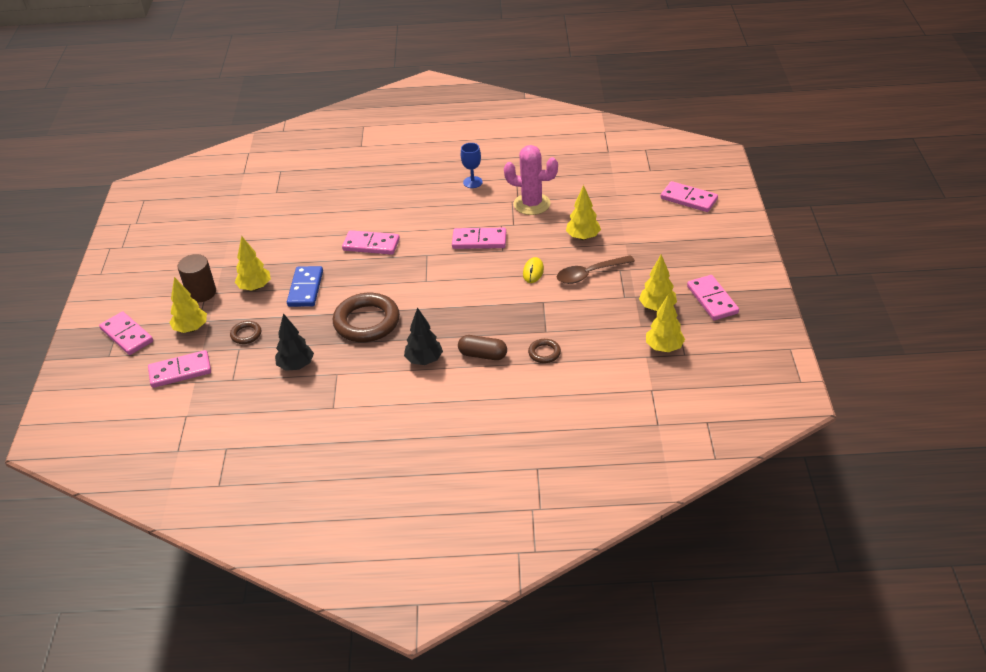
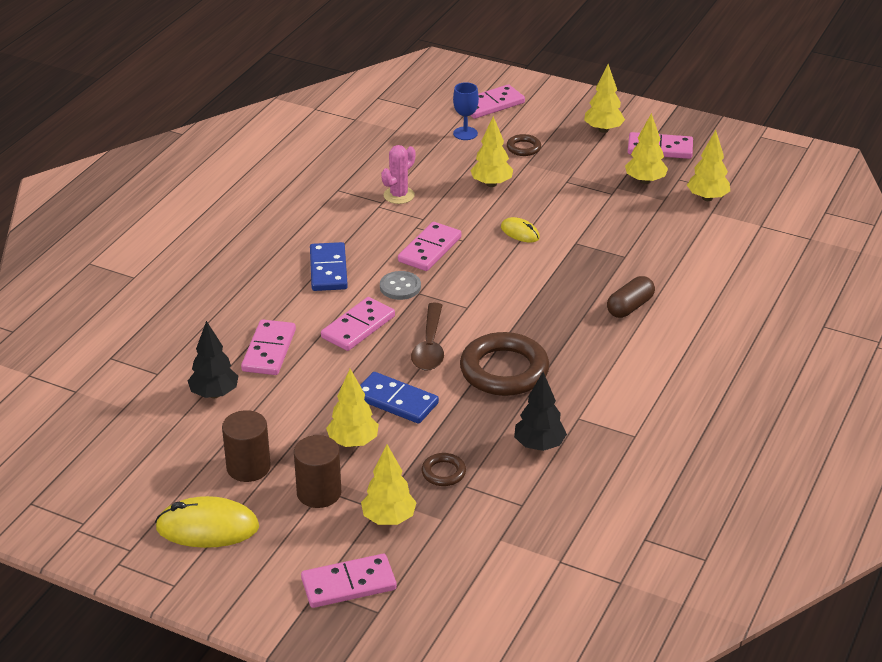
camera: 65 degrees left, 5 degrees down
pink domino [148,350,211,388] -> pink domino moved to [241,319,296,375]
black tree [404,307,443,365] -> black tree moved to [188,321,238,398]
blue goblet [461,143,483,188] -> blue goblet moved to [453,82,479,140]
pink cactus [504,145,558,215] -> pink cactus [381,145,415,204], size x0.65
brown ring [528,339,561,363] -> brown ring moved to [507,134,541,156]
brown spoon [557,255,635,284] -> brown spoon moved to [411,302,444,371]
none -> yellow mouse [155,496,259,548]
none -> brown cylinder [222,410,271,482]
none -> blue domino [310,242,348,291]
none -> grey button [380,271,421,300]
none -> yellow tree [584,64,625,133]

